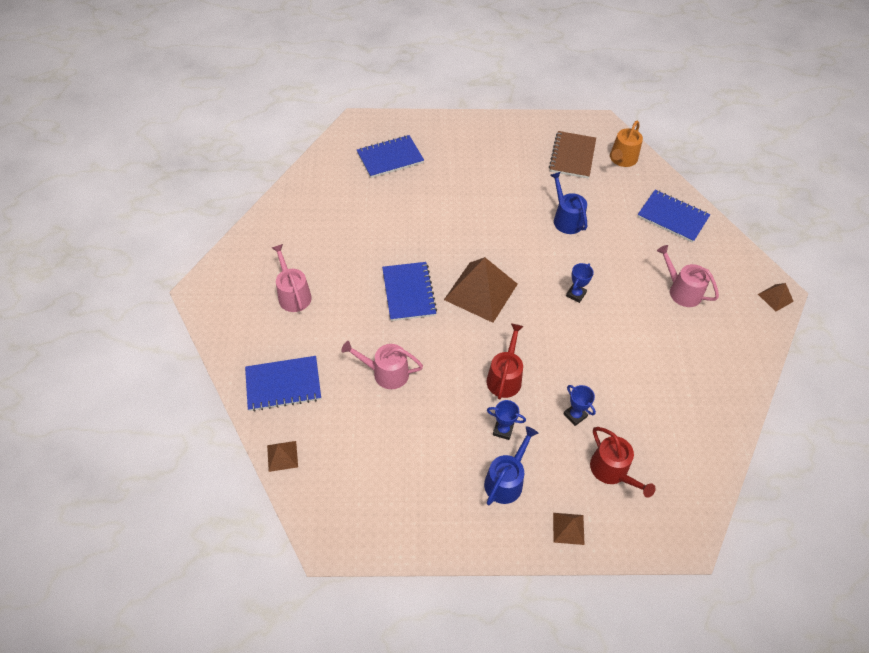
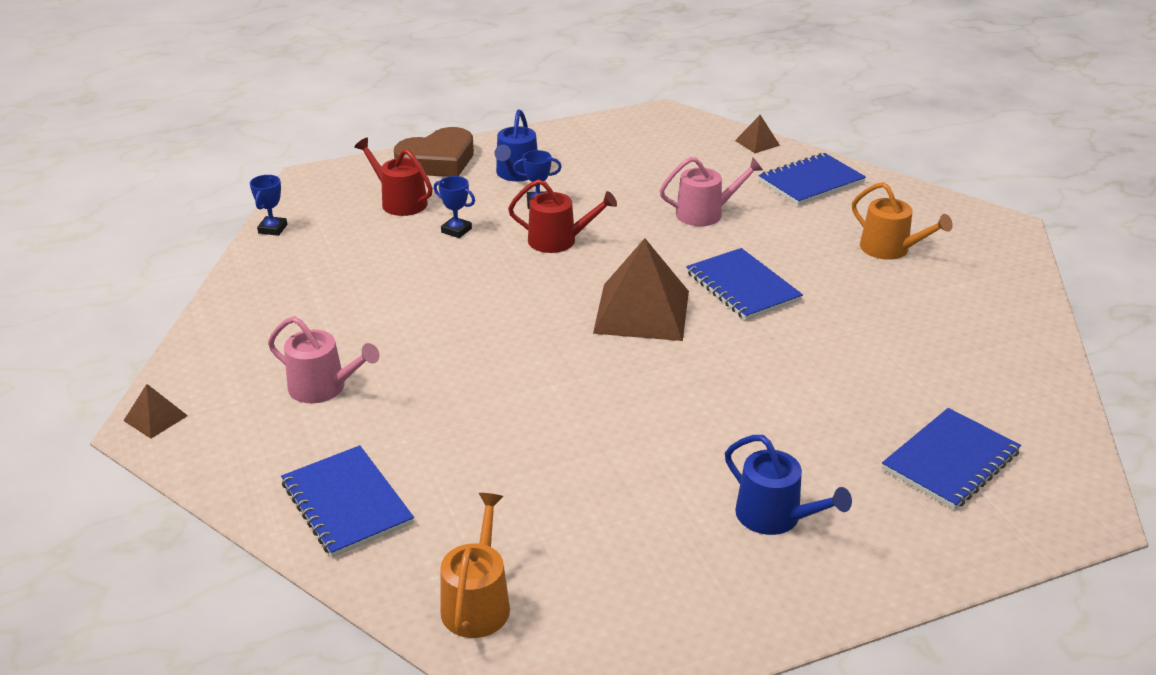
camera: 160 degrees right, 20 degrees down
pink watering can [272,244,312,312] -> orange watering can [852,182,953,260]
red watering can [486,324,524,399] -> red watering can turned 75 degrees counterclockwise [508,179,617,253]
brown notebook [549,131,596,179] -> none
blue watering can [550,172,587,234] -> blue watering can moved to [725,435,852,535]
brown pyramid [553,513,585,545] -> brown heart [394,127,474,177]
blue trophy [566,263,594,303] -> blue trophy moved to [250,175,287,236]
blue notebook [637,190,710,243] -> blue notebook turned 45 degrees clockwise [281,445,414,557]

